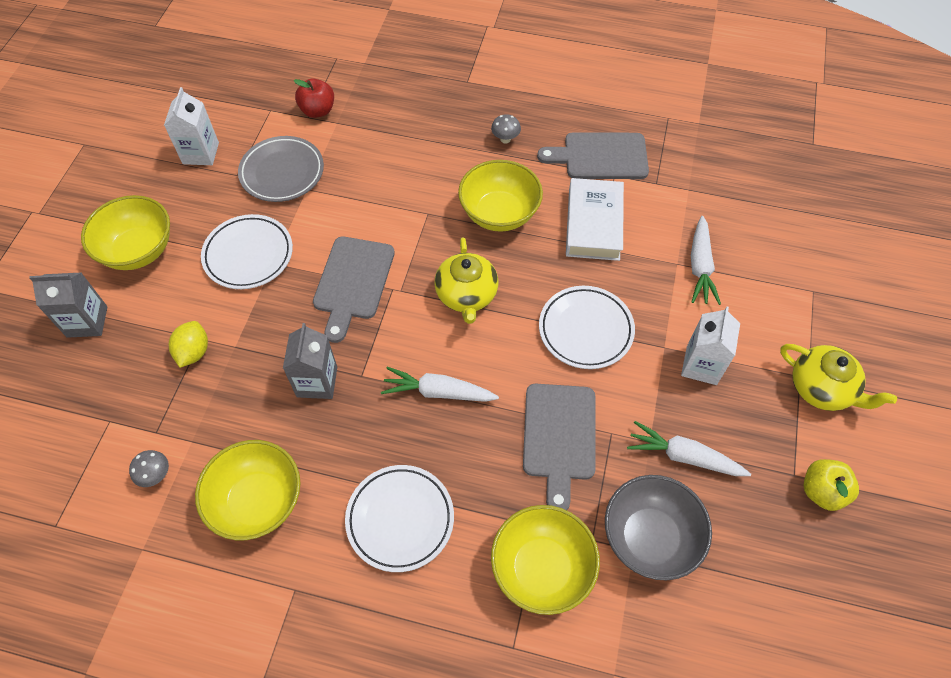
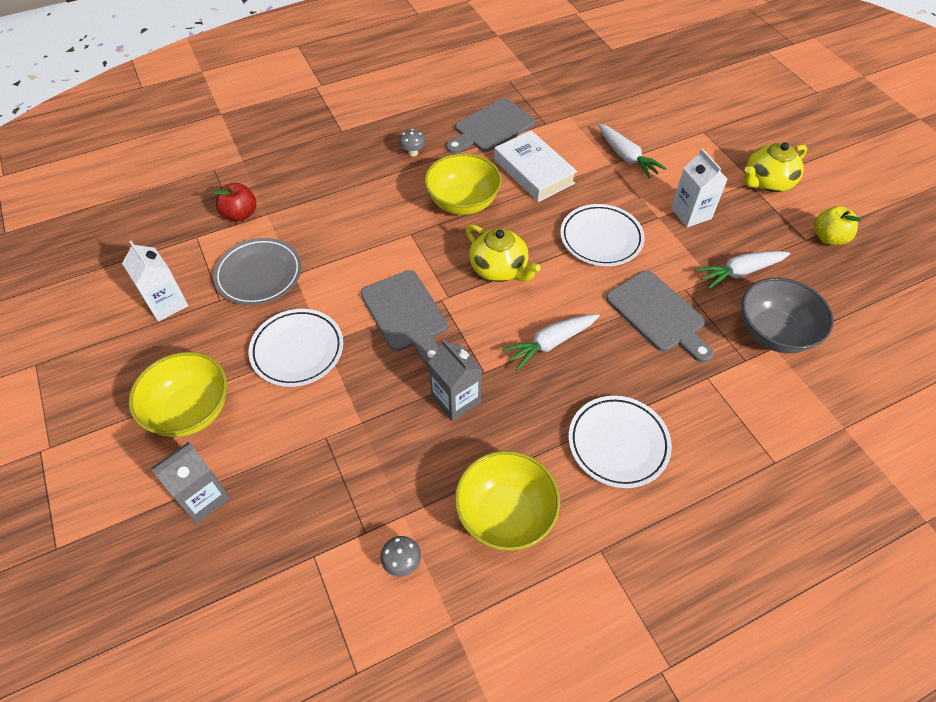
camera: 40 degrees left, 5 degrees down
yellow lemon [169,321,208,368] -> none
yellow bowl [491,505,600,615] -> none
yellow teapot [780,344,897,411] -> yellow teapot turned 150 degrees clockwise [744,142,807,192]

